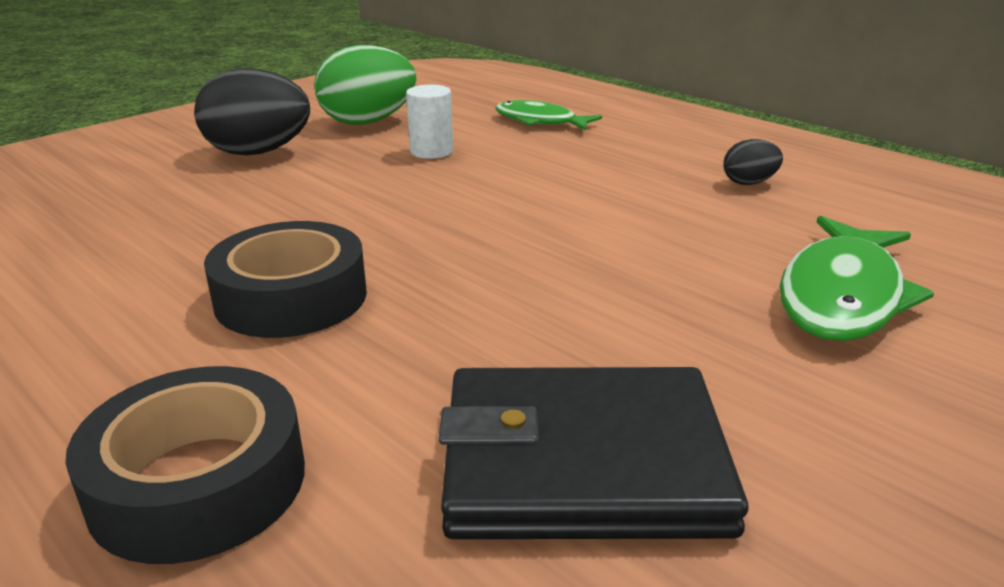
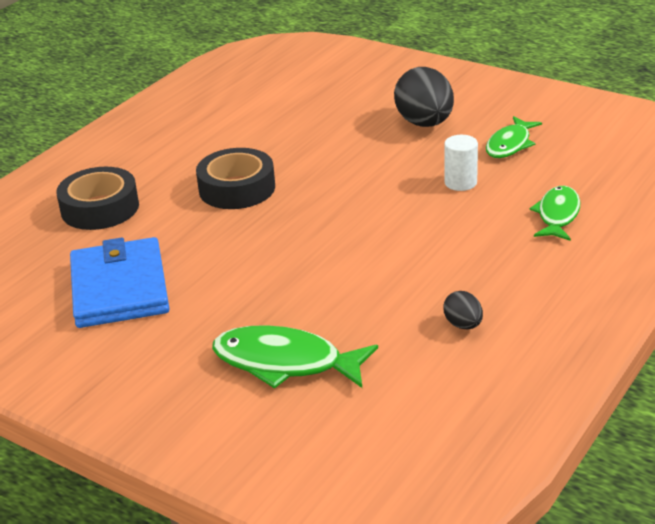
camera: 80 degrees right, 5 degrees up
green egg [314,45,416,125] -> green fish [486,116,542,158]
black wallet [438,367,749,539] -> blue wallet [70,237,170,328]

